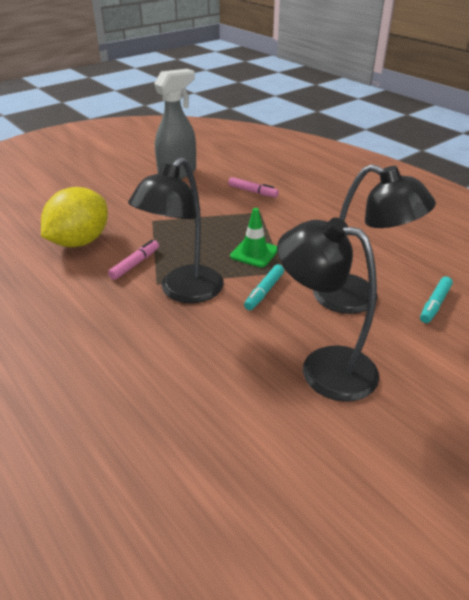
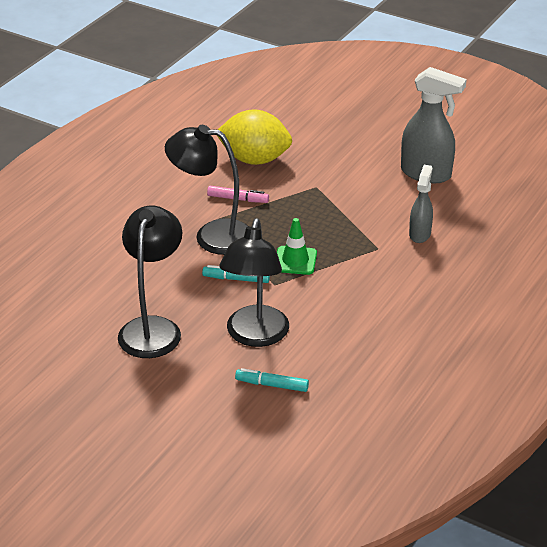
camera: 70 degrees right, 0 degrees up
pink marker [228,177,279,197] -> grey spray bottle [409,165,433,243]

